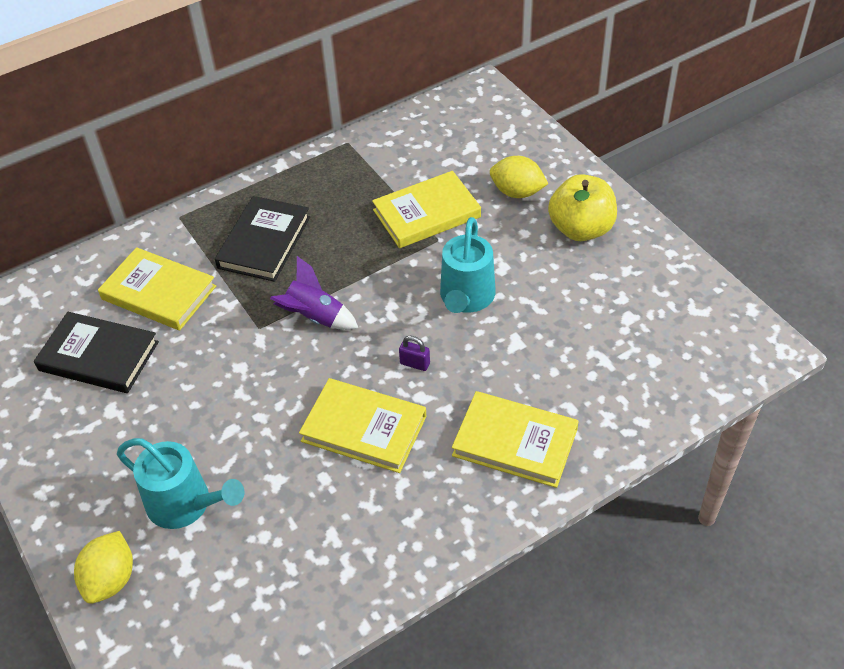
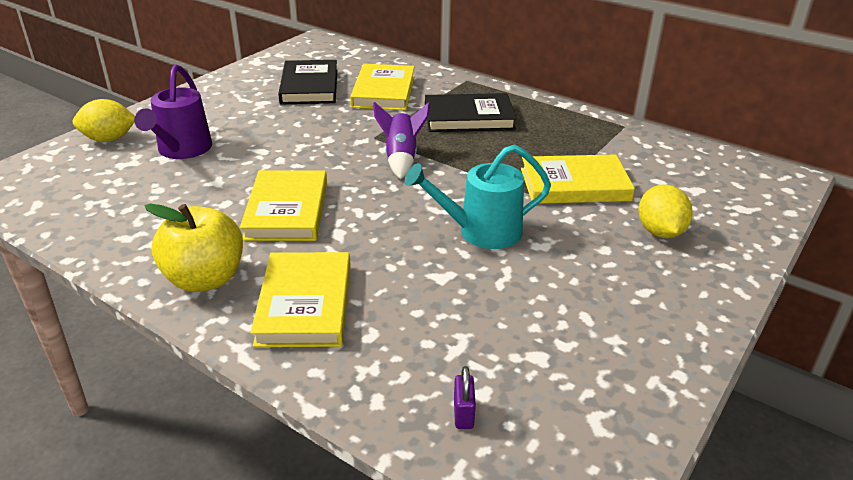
camera: 65 degrees right, 15 degrees down
turquoise watering can [117,438,244,529] -> purple watering can [134,64,212,159]
yellow book [372,171,481,248] -> yellow book turned 45 degrees counterclockwise [521,154,635,204]
purple padlock [399,336,430,371] -> purple padlock moved to [454,366,476,429]
yellow apple [548,174,617,241] -> yellow apple moved to [144,203,243,292]

